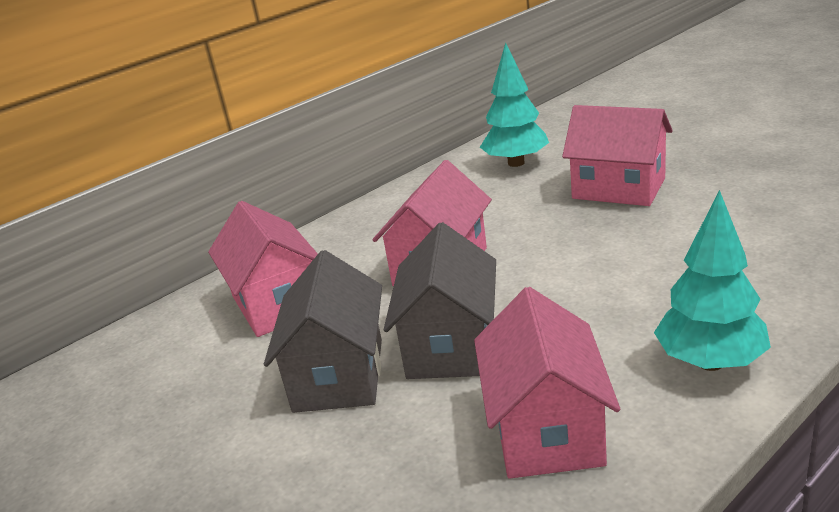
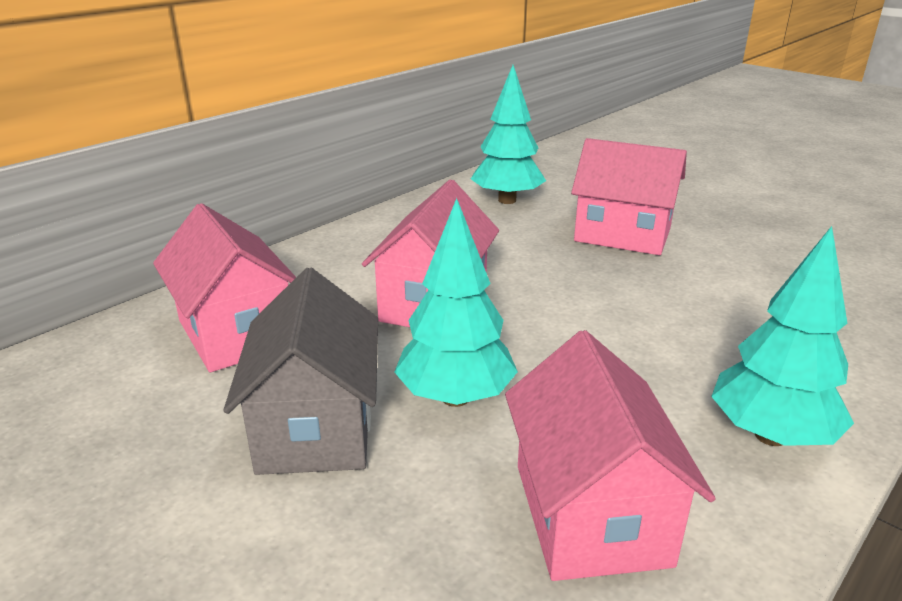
camera: 10 degrees left, 0 degrees up
grey house [384,222,496,379] -> turquoise tree [394,198,518,407]

